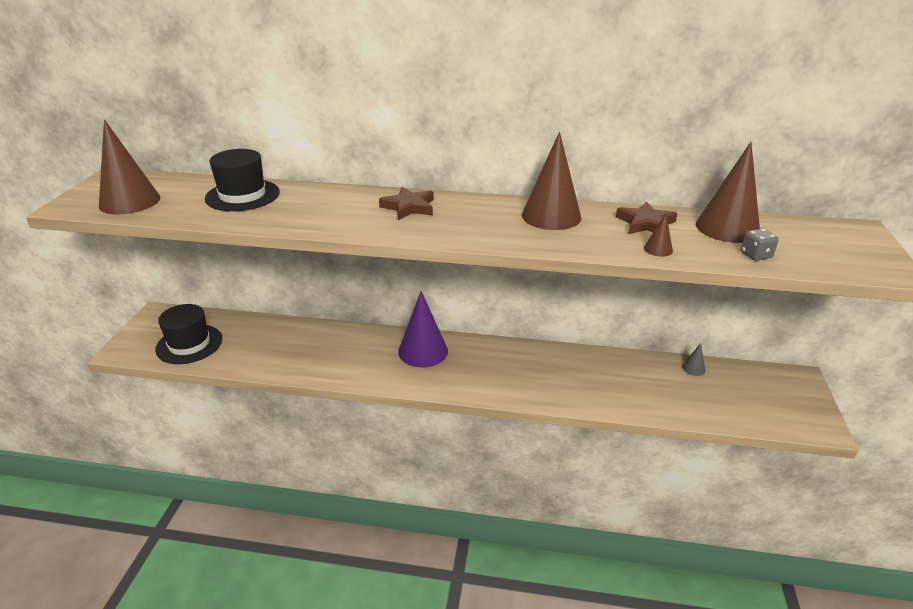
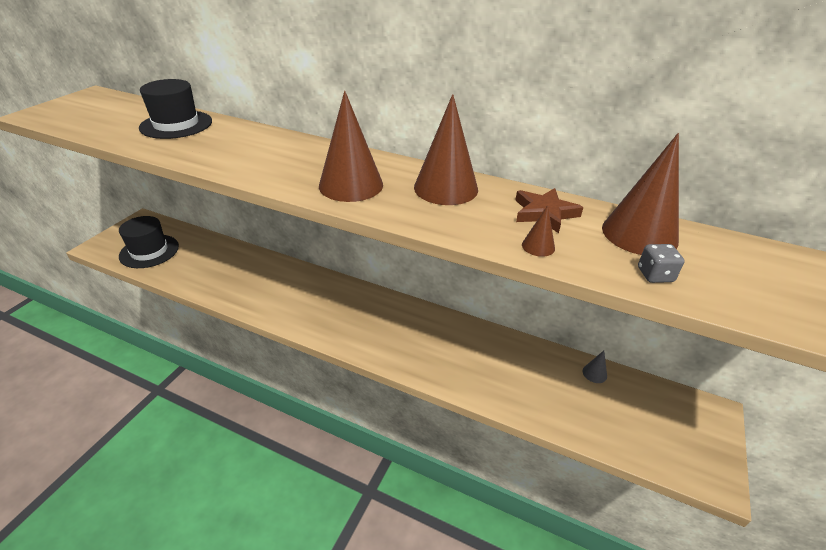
camera: 15 degrees right, 5 degrees up
brown cone [99,120,160,215] -> brown cone moved to [319,91,383,202]
brown star [379,187,434,220] -> none
purple cone [398,291,448,367] -> none

